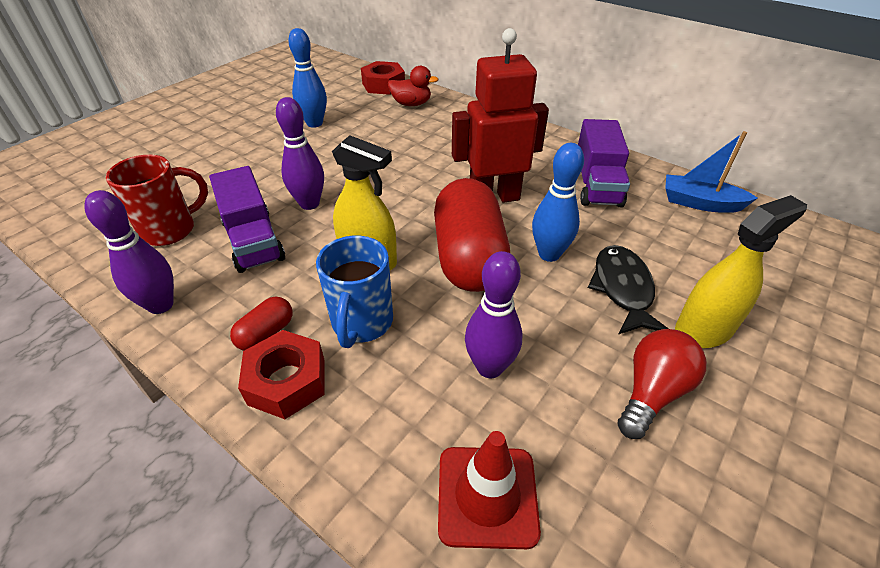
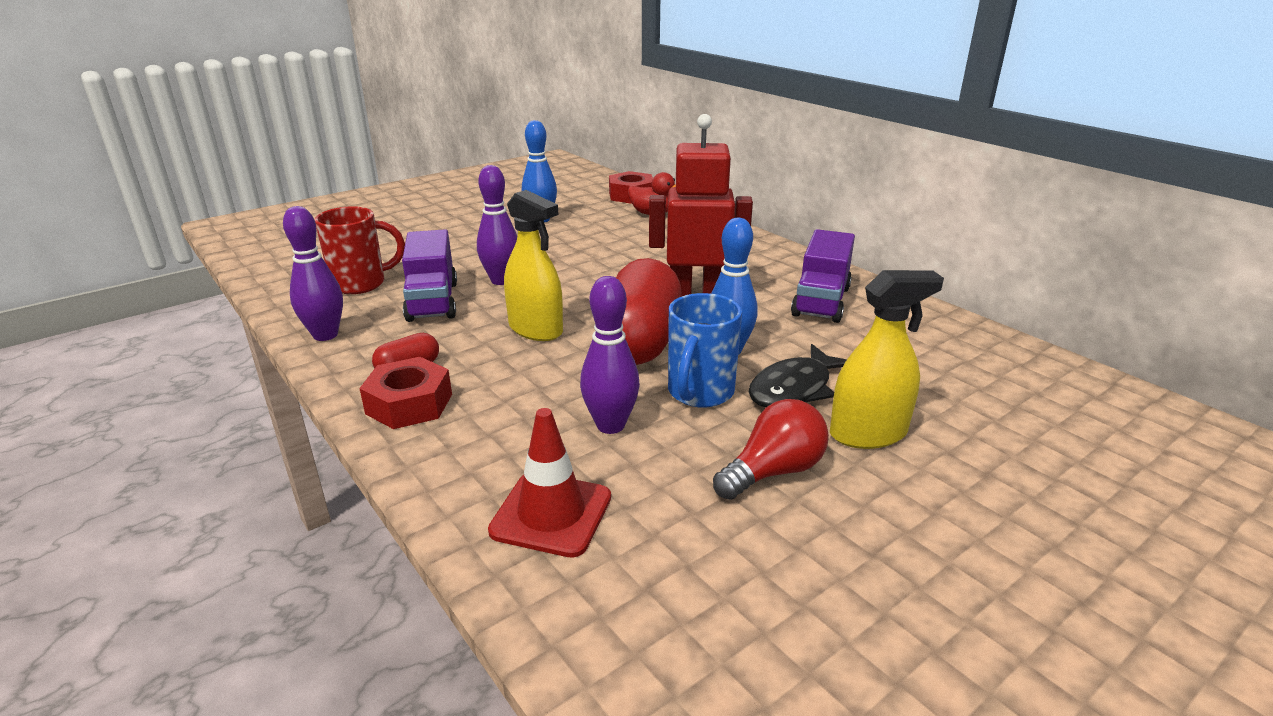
camera: 15 degrees right, 15 degrees down
blue mug [316,236,393,348] -> blue mug moved to [668,293,742,408]
black fish [588,245,669,334] -> black fish turned 150 degrees counterclockwise [748,344,847,407]
blue boat [665,131,758,213] -> none

